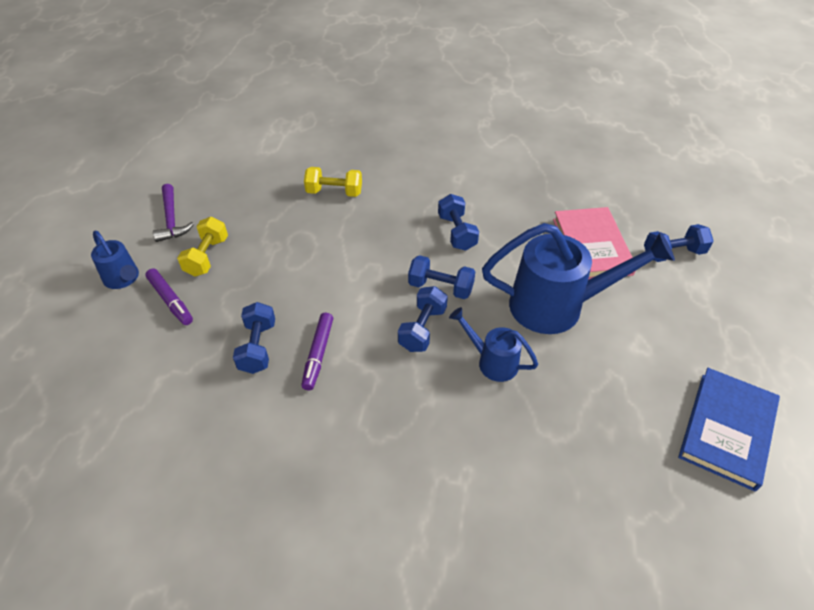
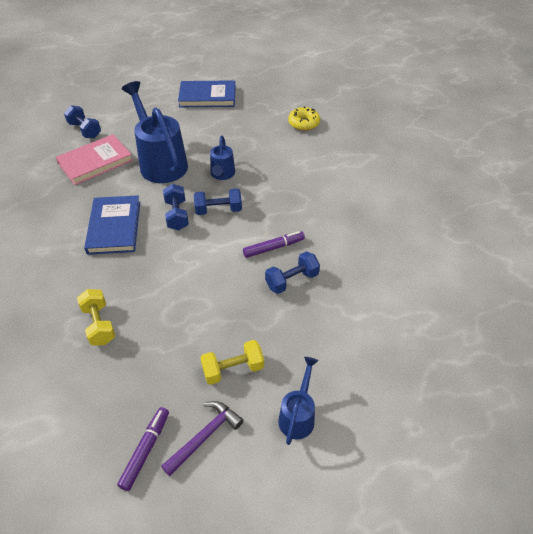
camera: 120 degrees left, 0 degrees up
purple marker [145,269,193,325] -> purple marker moved to [117,407,169,491]
blue dumbbell [438,194,479,251] -> blue book [84,195,140,255]
none -> yellow donut [288,107,320,131]

